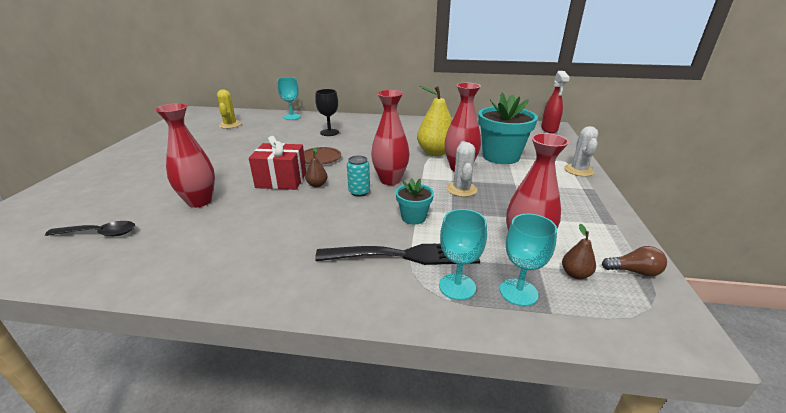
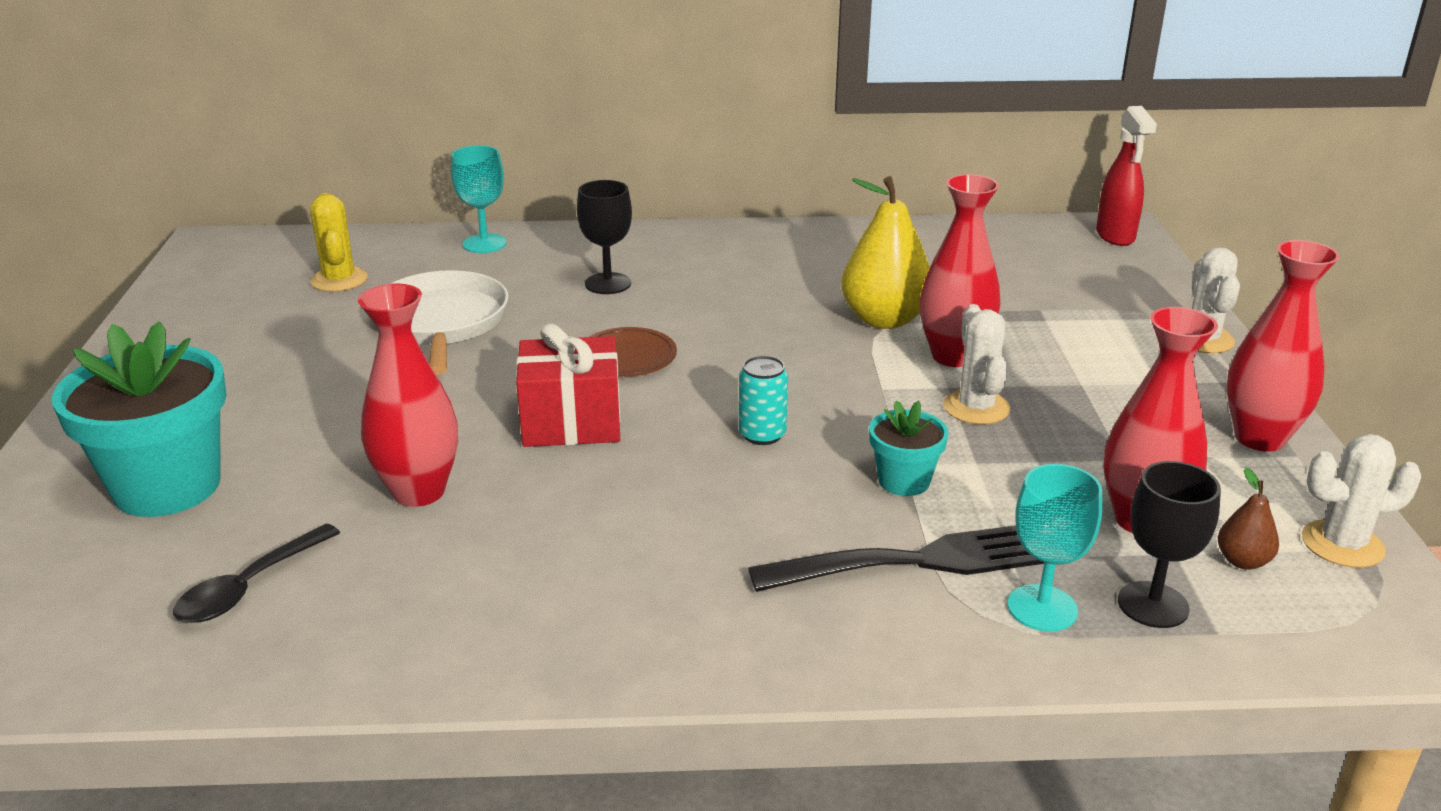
camera: 10 degrees left, 0 degrees up
black spoon [45,221,135,236] -> black spoon turned 135 degrees clockwise [173,524,340,623]
brown pear [305,147,327,187] -> none
red vase [371,90,410,185] -> red vase moved to [1226,240,1340,452]
turquoise flower pot [478,92,538,164] -> turquoise flower pot moved to [52,321,227,517]
turquoise goblet [500,214,557,306] -> black goblet [1118,461,1221,628]
brown light bulb [602,246,667,277] -> white cactus [1302,434,1422,568]
none -> white pan [391,270,509,375]

